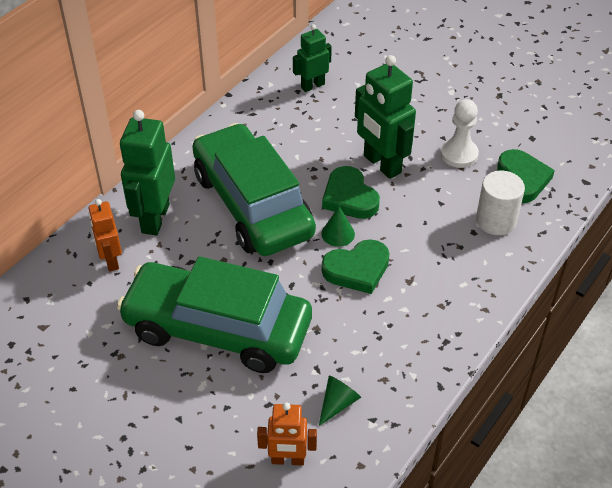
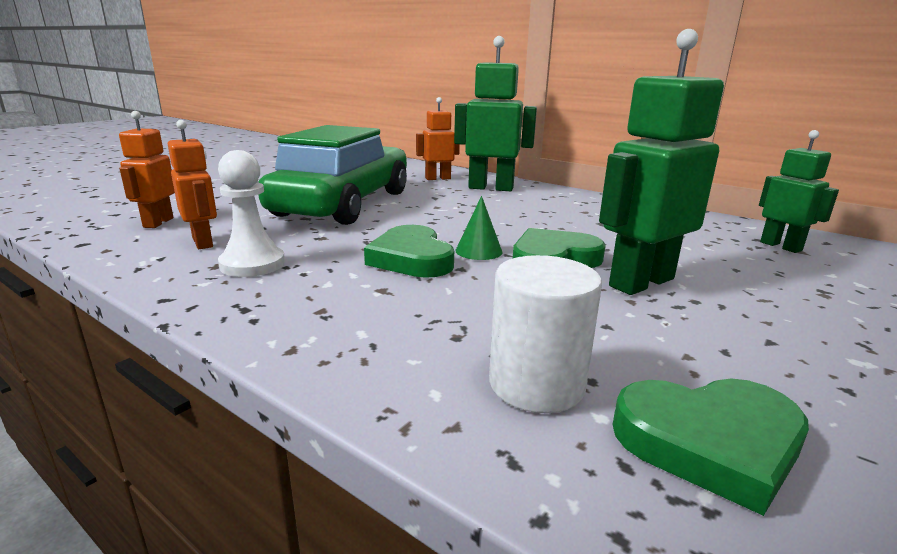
camera: 90 degrees right, 25 degrees down
green car [192,123,316,256] -> none
green cone [319,375,361,426] -> orange robot [168,120,217,249]
white pawn [440,99,479,168] -> white pawn moved to [218,150,285,277]

